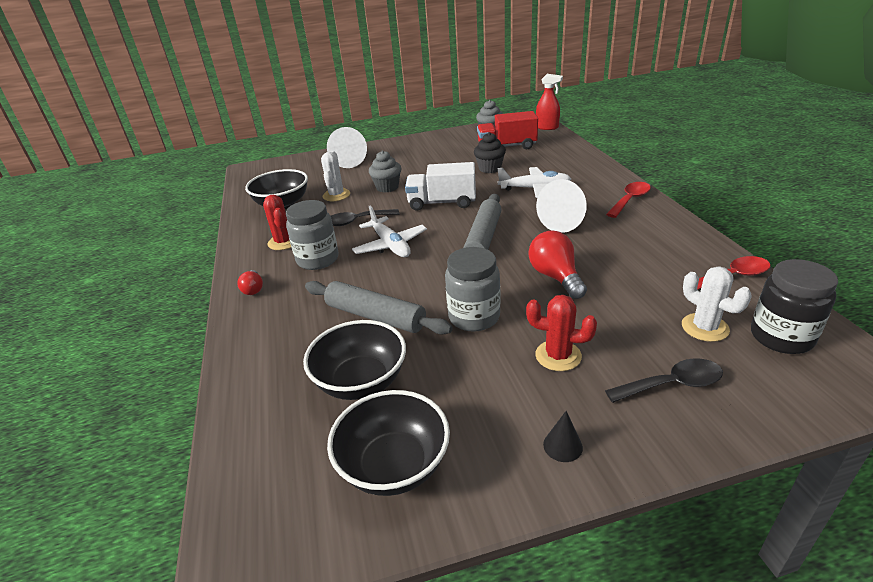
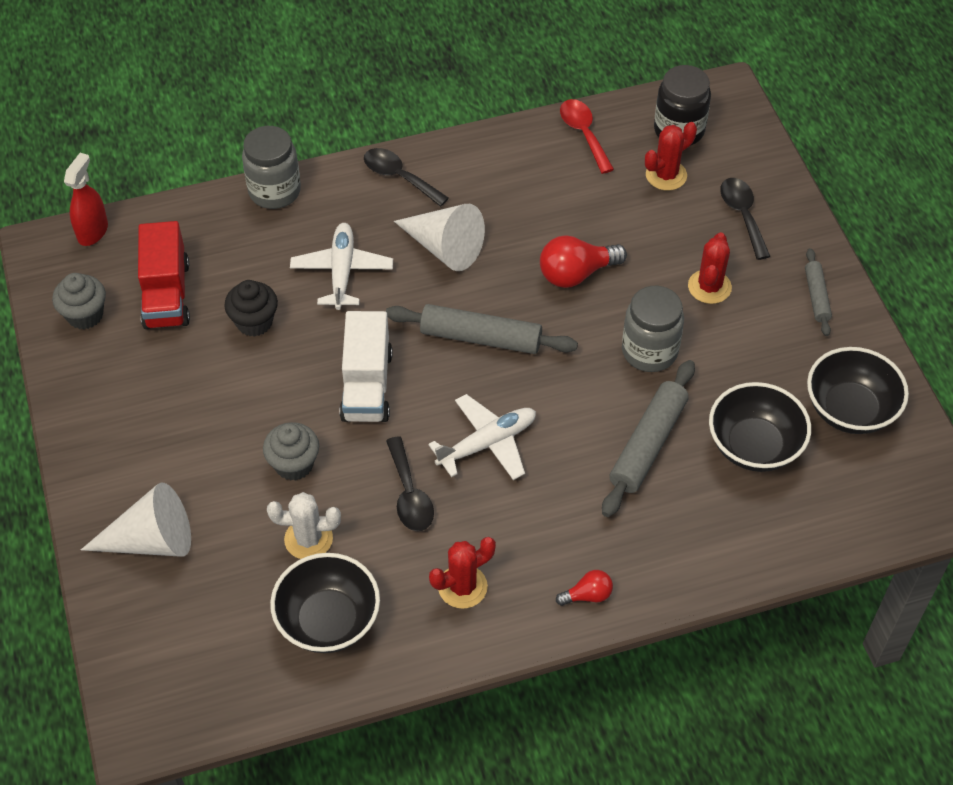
camera: 95 degrees left, 20 degrees up
grey jar [286,200,338,270] -> grey jar moved to [242,126,301,209]
black cone [543,411,583,462] -> grey rolling pin [805,248,832,336]
red spoon [606,182,651,218] -> black spoon [364,148,449,206]
white cactus [682,267,752,342] -> red cactus [645,122,697,191]

